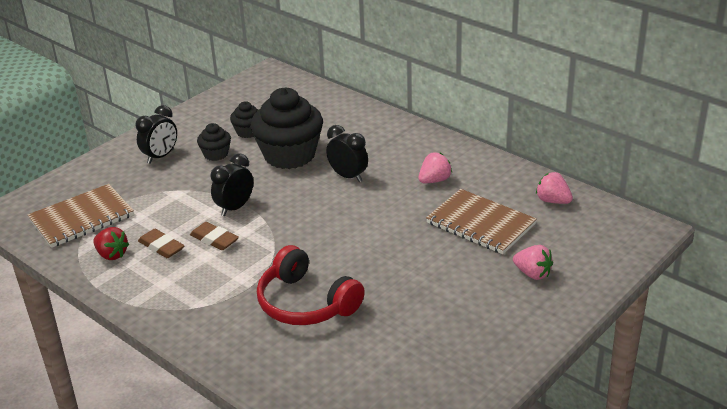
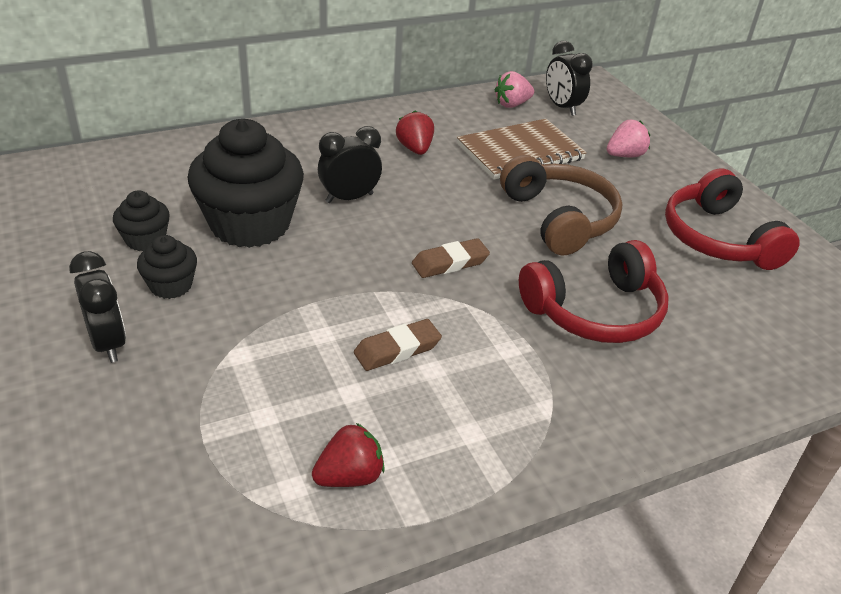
camera: 70 degrees left, 5 degrees up
brown notebook [28,184,134,248] -> none
brown eraser [138,229,185,258] -> brown eraser moved to [412,238,490,278]
black clock [210,153,253,216] -> black clock moved to [546,41,593,116]
pink strawberry [418,153,452,183] -> red strawberry [396,110,434,155]
none -> brown headphones [500,155,622,255]
none -> red headphones [665,168,800,270]

